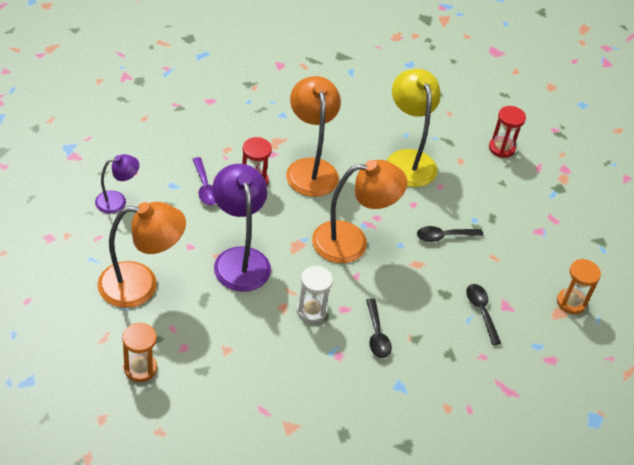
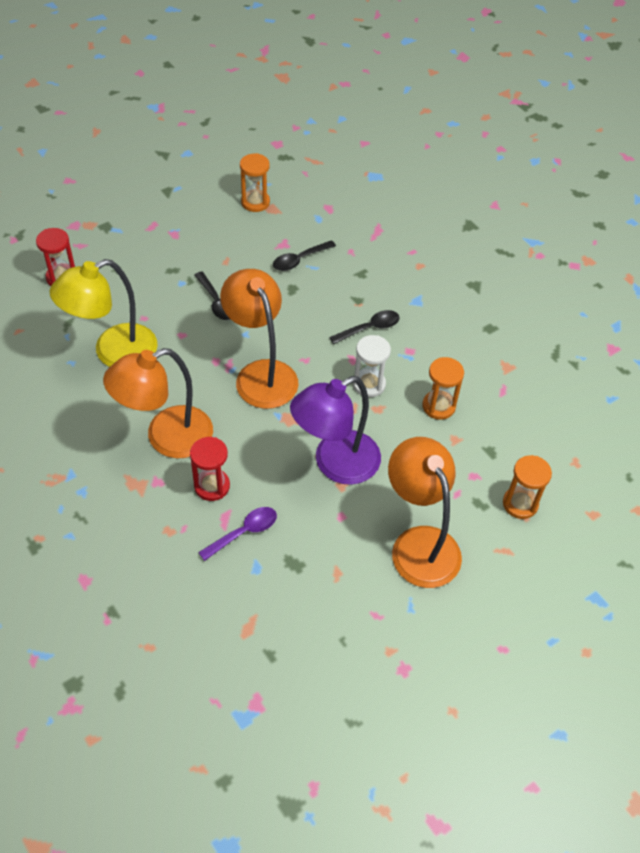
camera: 105 degrees left, 5 degrees up
purple lamp [95,154,139,214] -> none
none -> orange hourglass [422,357,464,420]

